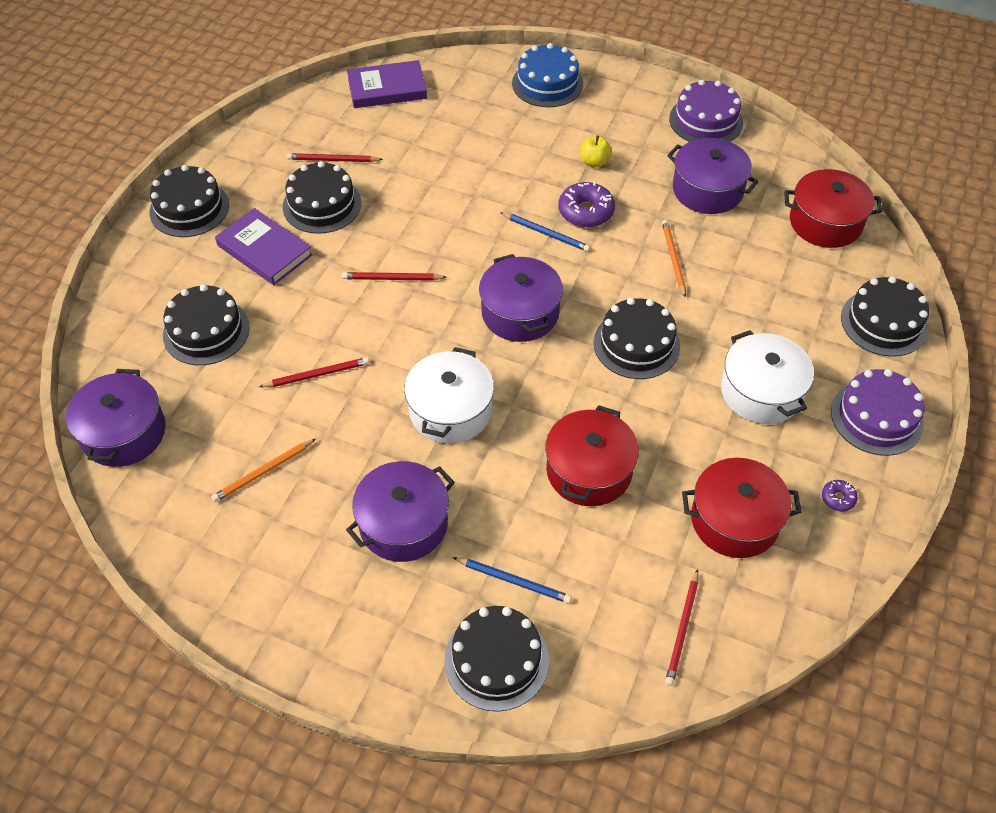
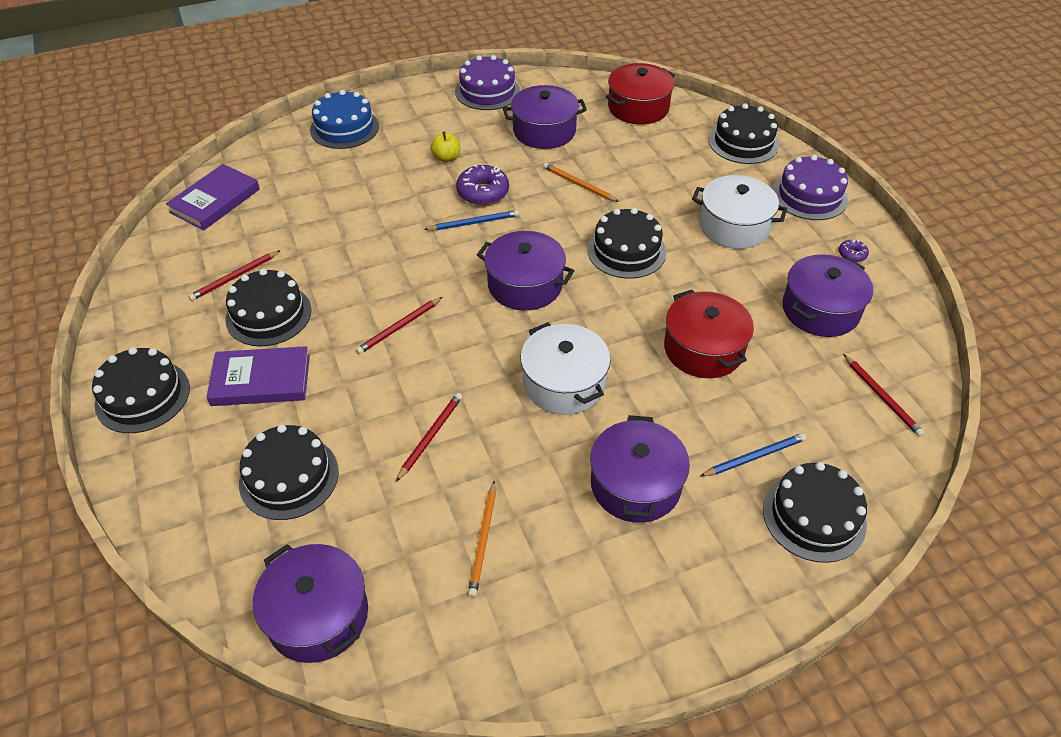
camera: 45 degrees left, 5 degrees down
red pot [682,458,802,558] -> purple pot [782,254,873,337]

